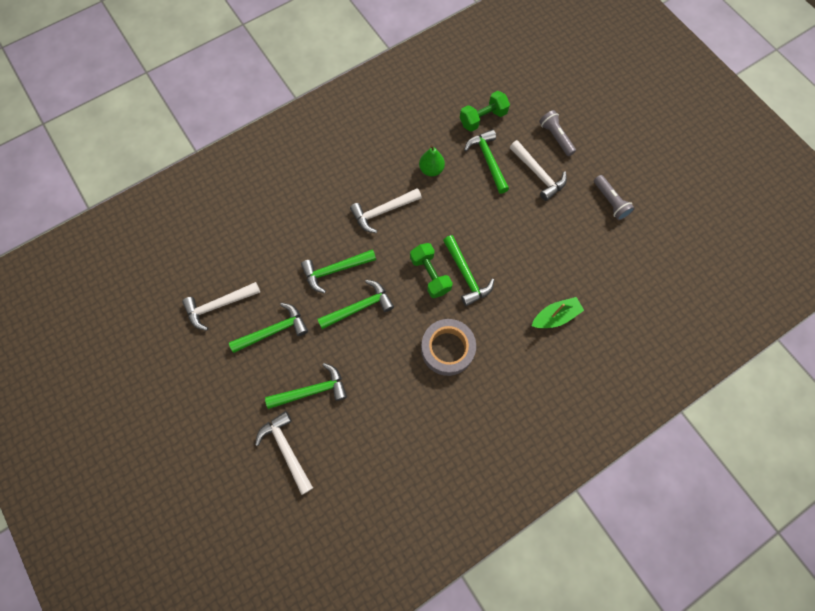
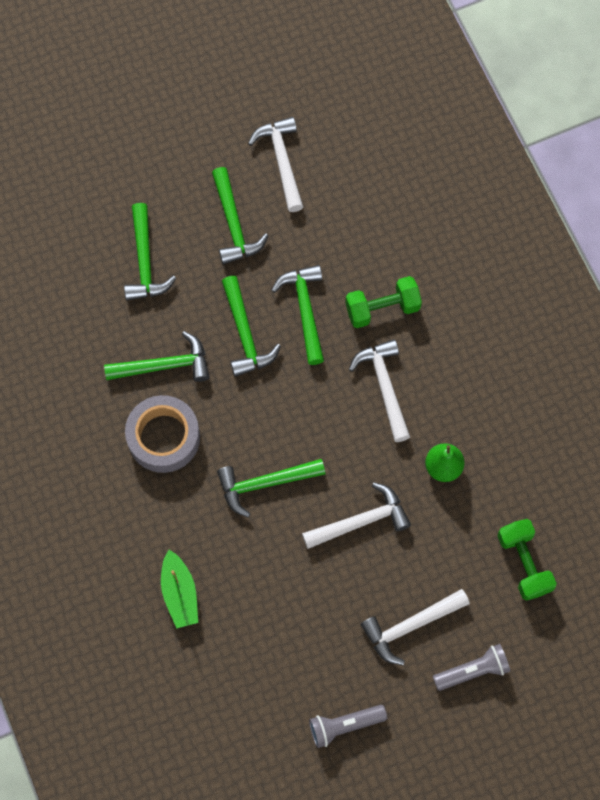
camera: 100 degrees right, 0 degrees up
white hammer [255,411,313,495] -> white hammer moved to [302,482,411,549]
green dumbbell [410,243,453,298] -> green dumbbell moved to [345,276,422,328]
green hammer [464,129,509,194] -> green hammer moved to [104,331,210,382]

